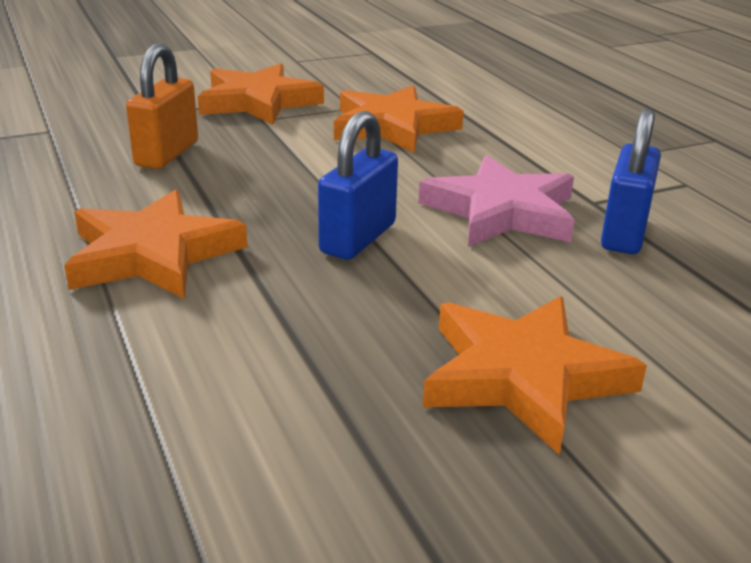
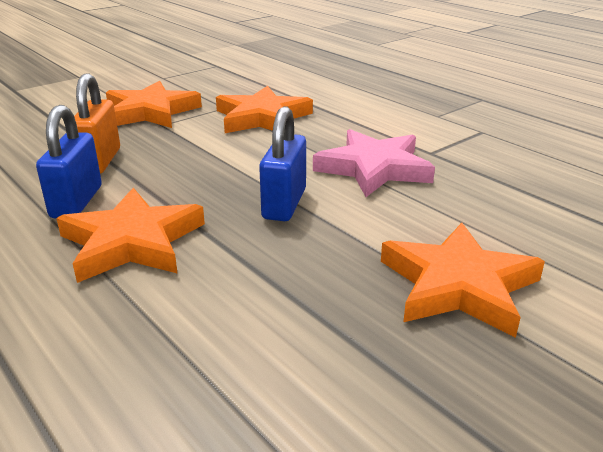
camera: 15 degrees left, 0 degrees up
blue padlock [601,109,661,254] -> blue padlock moved to [36,105,102,219]

